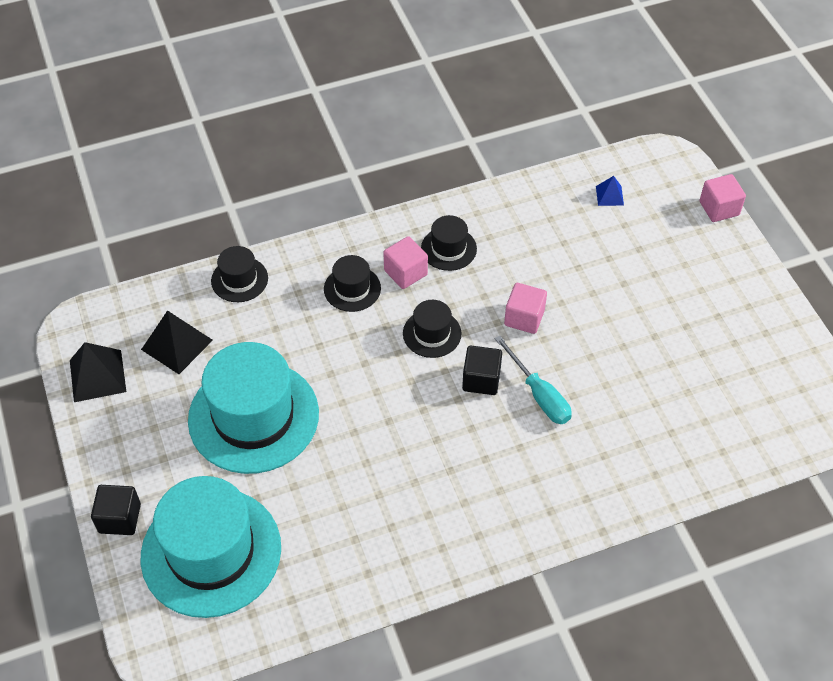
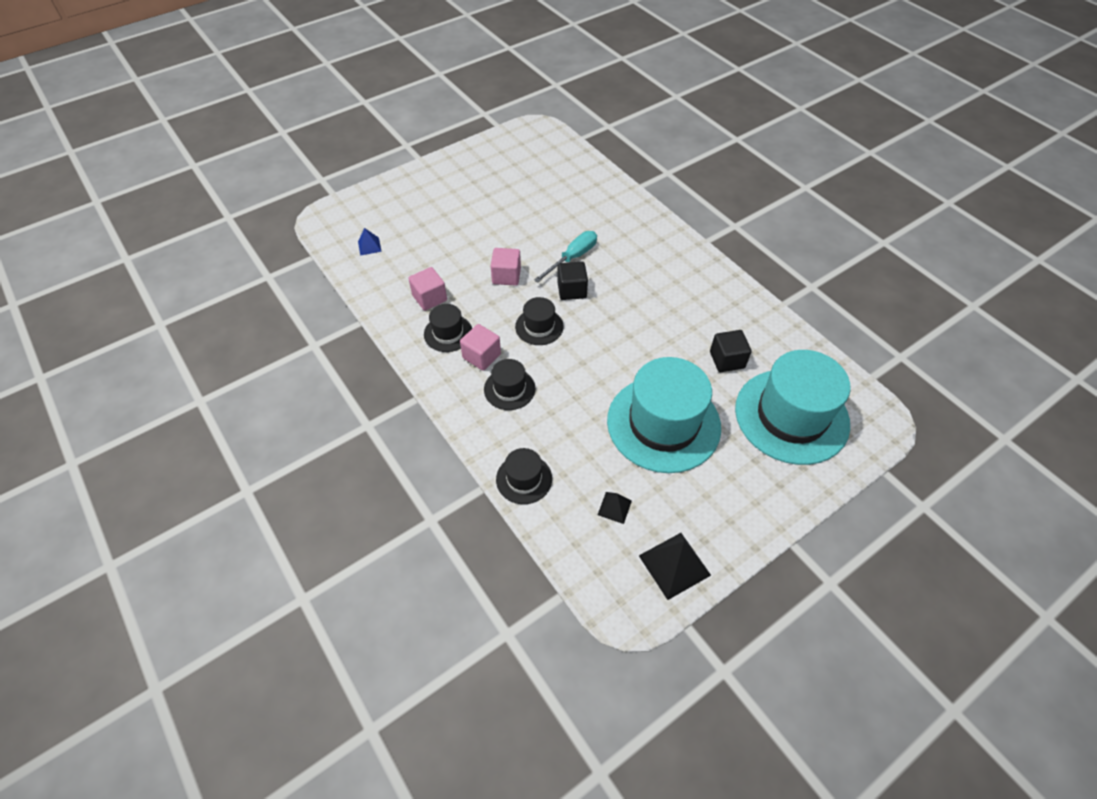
camera: 105 degrees left, 0 degrees up
black cube [91,485,141,535] -> black cube moved to [710,330,752,372]
black pyramid [141,310,213,374] -> black pyramid [598,492,632,524], size x0.55
pink cube [700,174,746,222] -> pink cube moved to [408,267,447,311]

